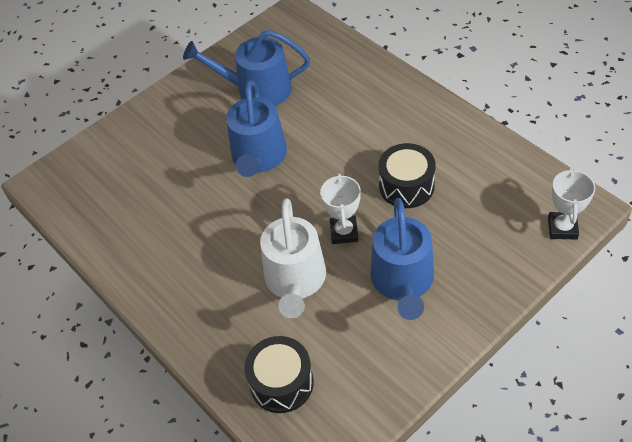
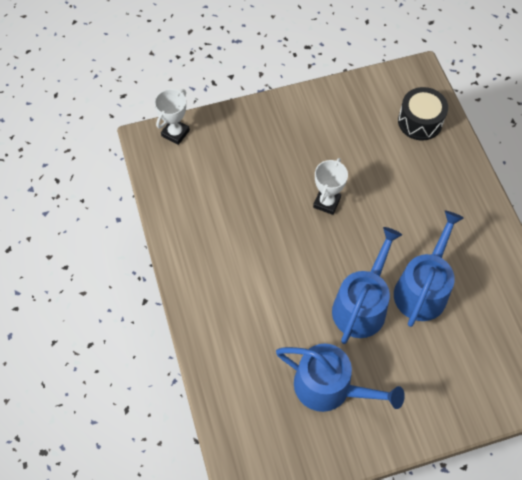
camera: 160 degrees left, 10 degrees up
white watering can [260,198,326,318] -> none
blue watering can [370,198,434,320] -> blue watering can moved to [394,211,464,327]
black drum [378,143,436,208] -> none

